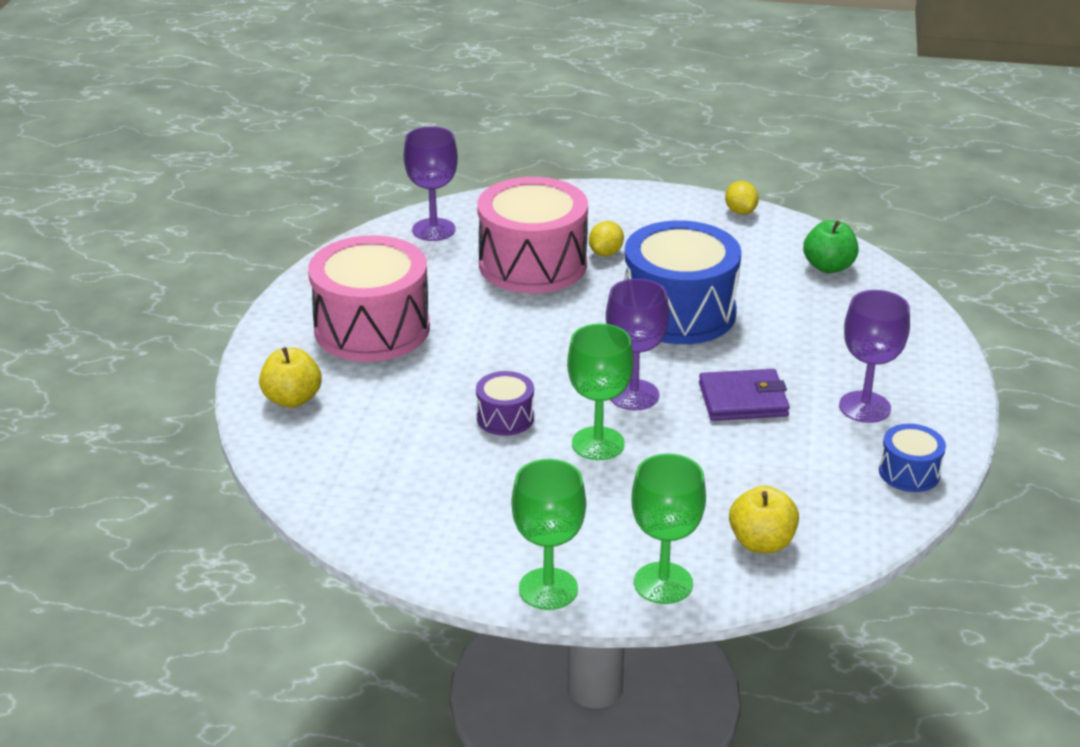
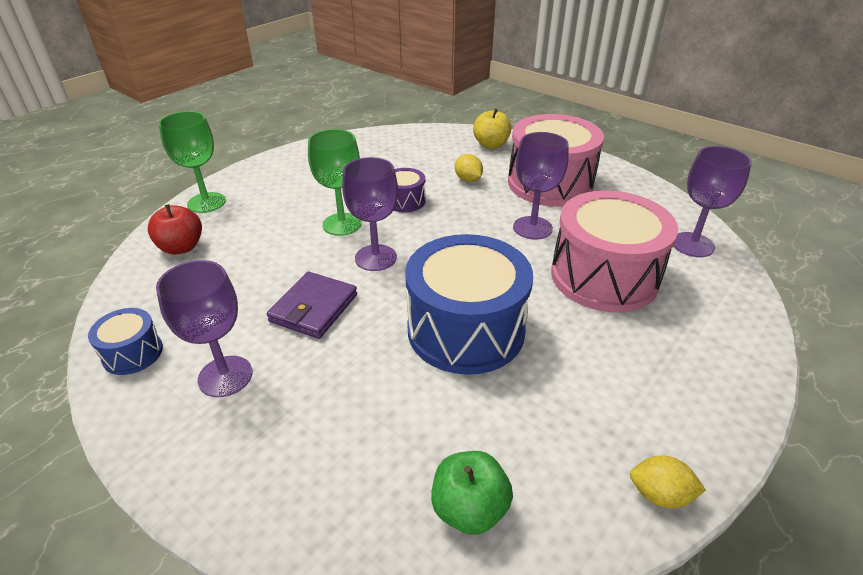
camera: 120 degrees right, 5 degrees up
green goblet [512,459,586,610] -> none
yellow lemon [589,221,624,256] -> yellow lemon moved to [455,154,483,182]
yellow apple [729,486,799,553] -> red apple [147,204,202,254]
none -> purple goblet [513,132,569,240]

